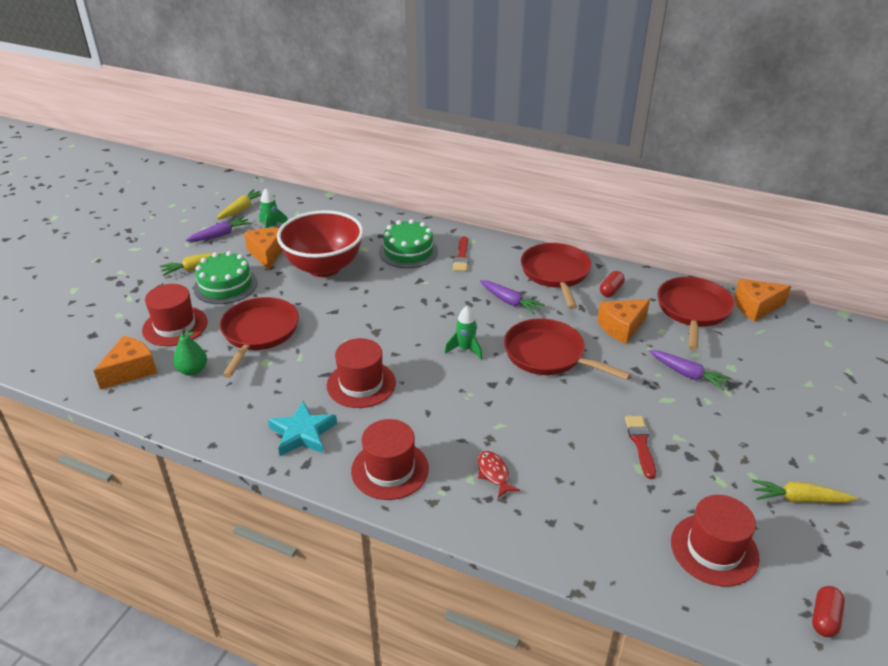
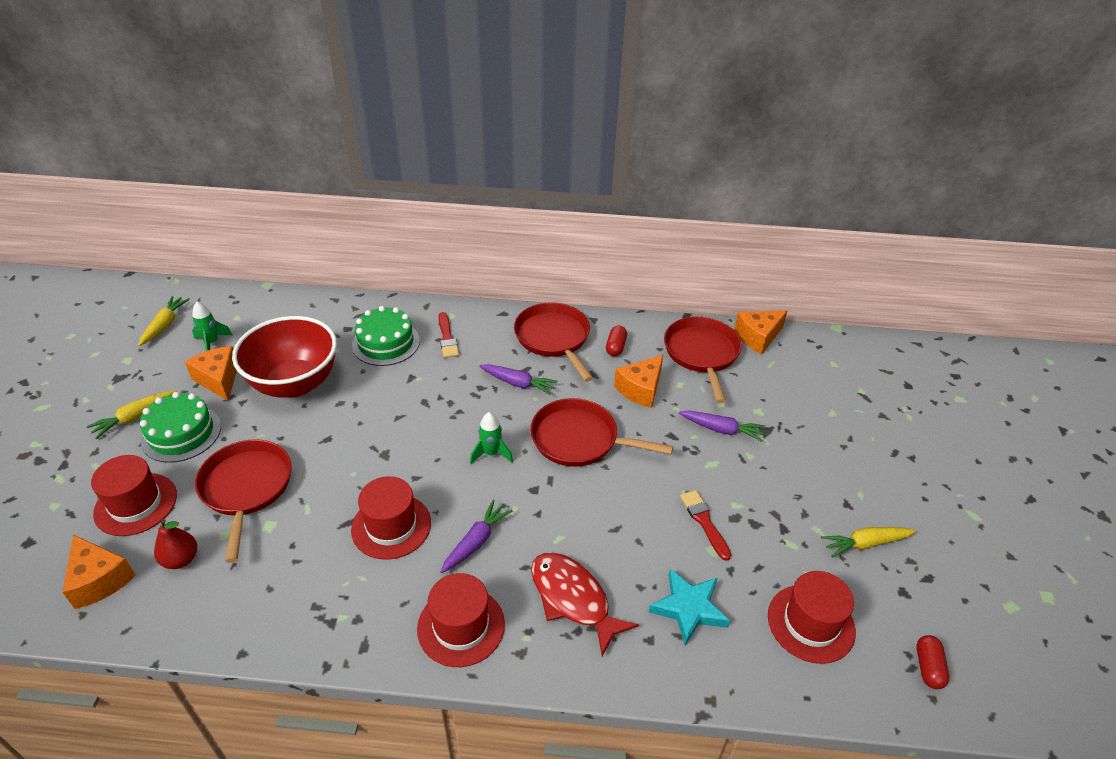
camera: 20 degrees left, 5 degrees up
orange cheese [94,336,157,390] -> orange cheese turned 120 degrees clockwise [62,535,136,609]
green pear [173,328,207,376] -> red pear [154,519,197,569]
purple carrot [186,216,252,242] -> purple carrot moved to [440,500,513,573]
turquoise star [268,401,337,456] -> turquoise star moved to [649,569,730,646]
red fish [478,451,520,498] -> red fish [531,553,639,656], size x1.90

